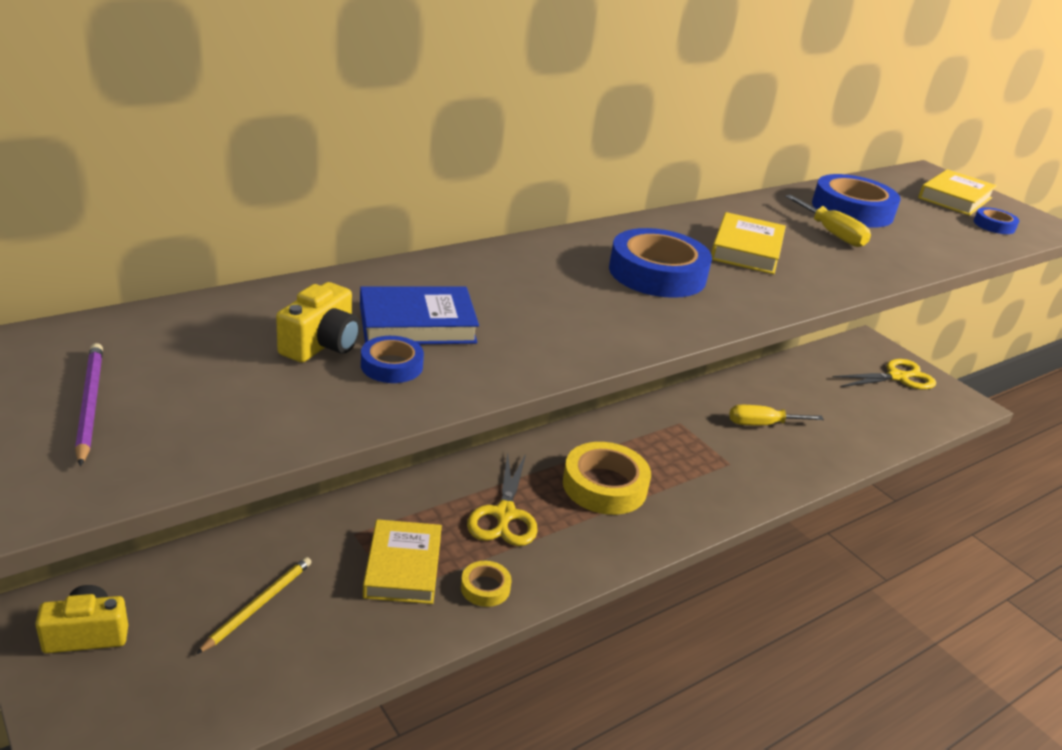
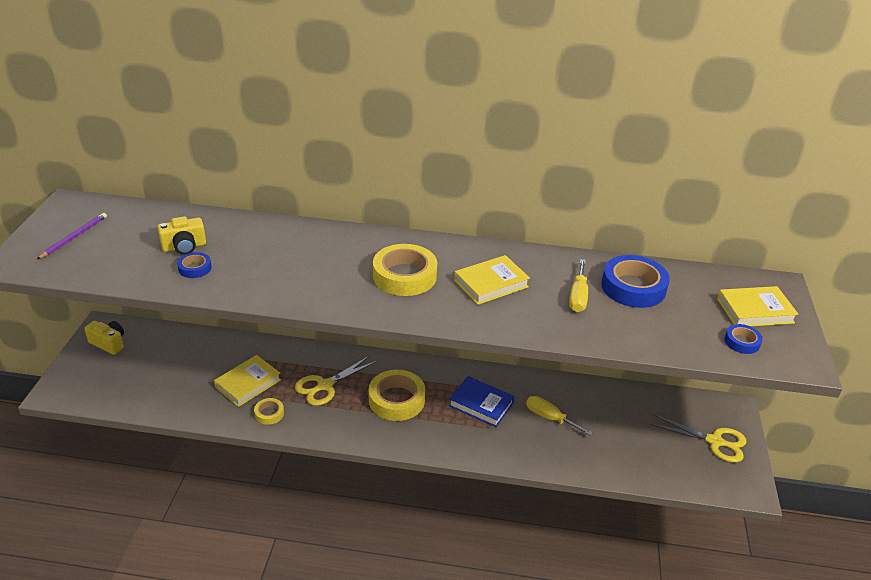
camera: 45 degrees right, 5 degrees up
yellow pencil [197,557,311,654] -> none
blue book [360,286,479,344] -> blue book moved to [449,376,514,427]
blue tape [609,228,712,298] -> yellow tape [373,244,437,296]

